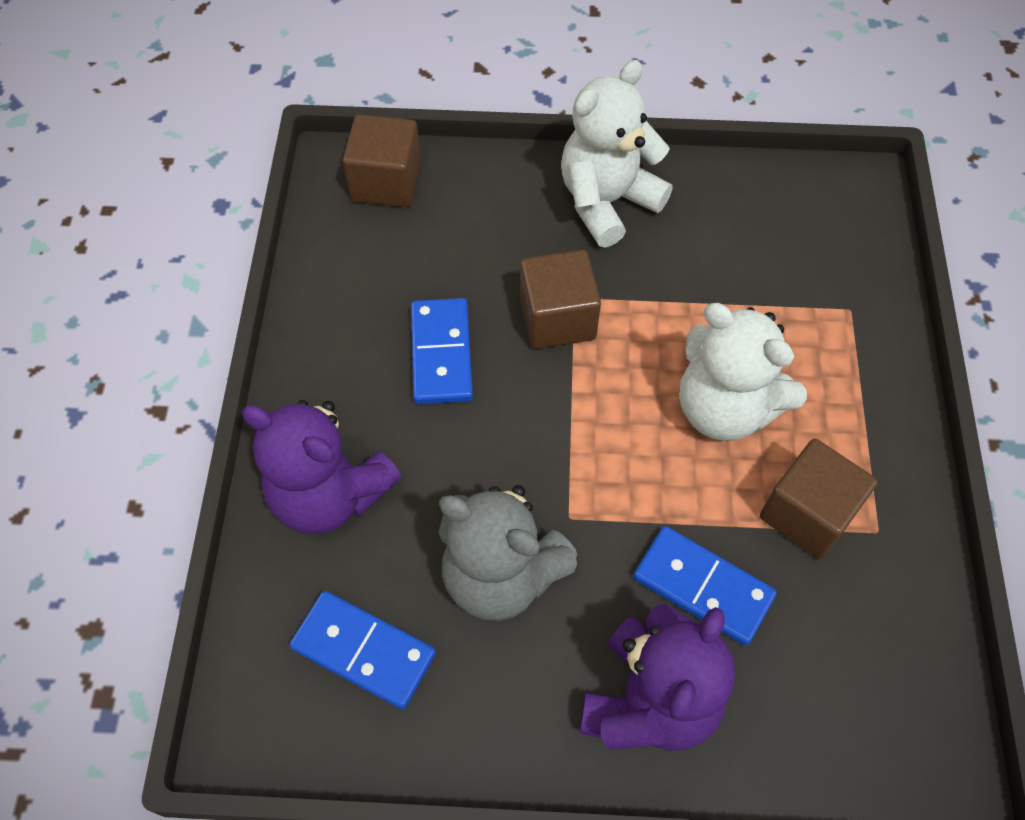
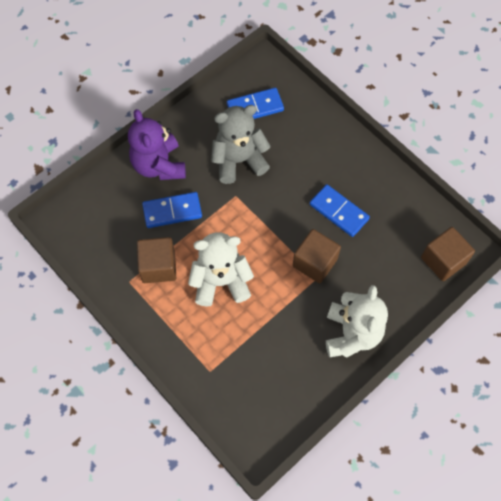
camera: 135 degrees right, 5 degrees up
purple teddy bear [242,400,402,534] -> none

